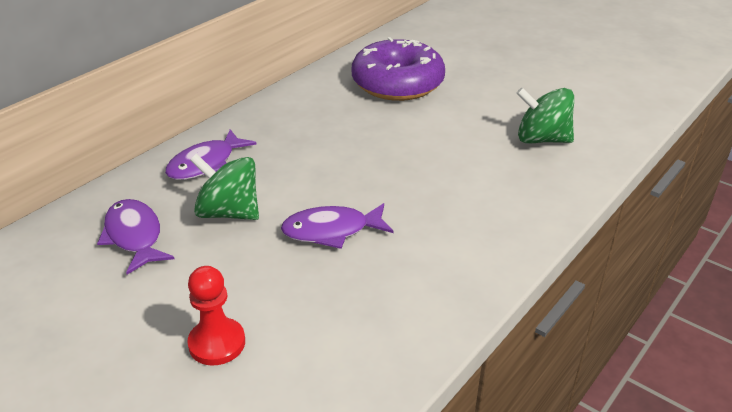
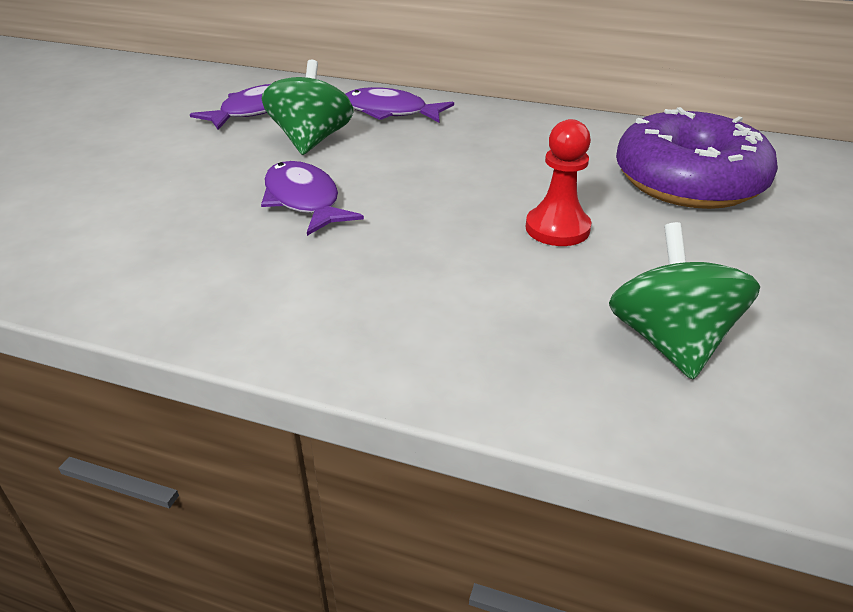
camera: 70 degrees right, 0 degrees up
red pawn [187,266,245,366] -> red pawn moved to [526,119,591,246]

